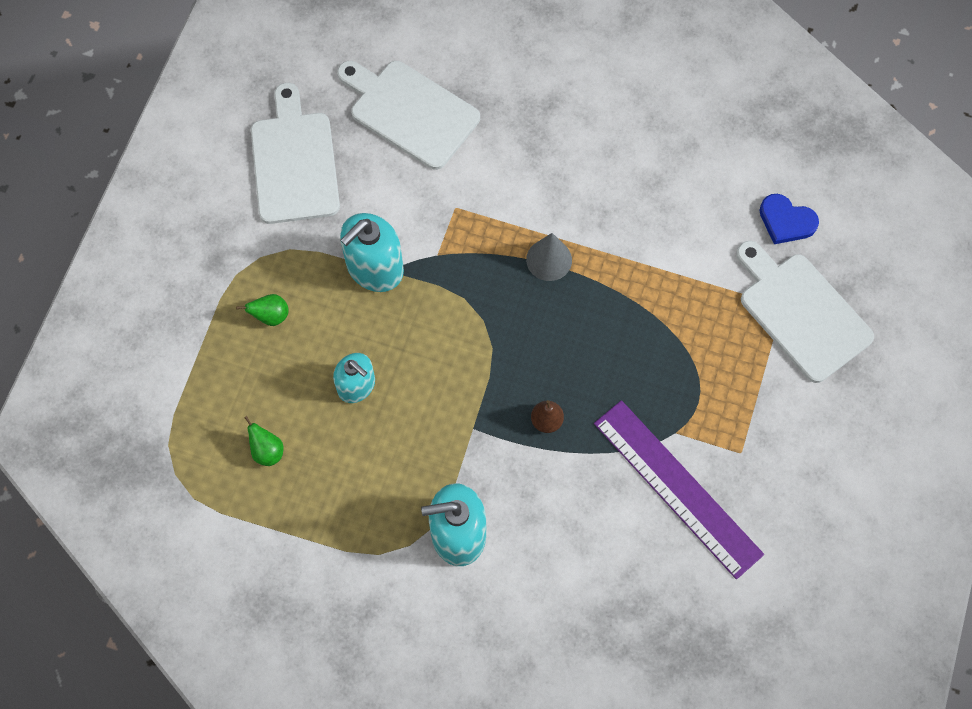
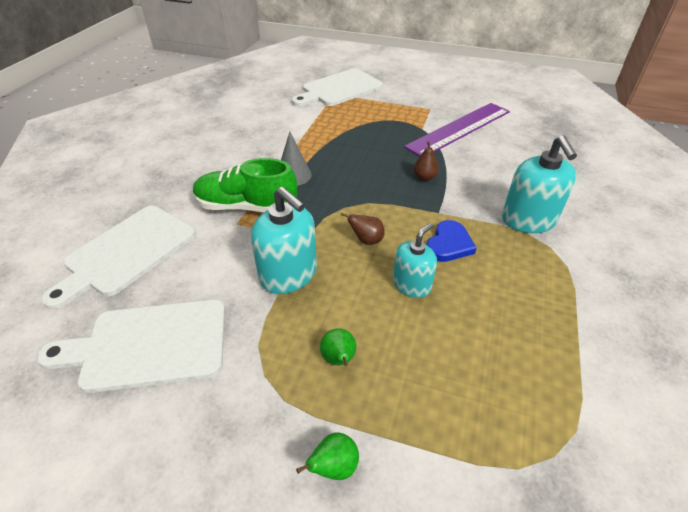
camera: 90 degrees left, 25 degrees down
green pear [244,416,283,466] -> green pear moved to [296,432,359,480]
blue heart [760,194,819,244] -> blue heart moved to [427,220,477,262]
none -> green shoe [193,158,297,212]
none -> brown pear [341,213,385,245]

